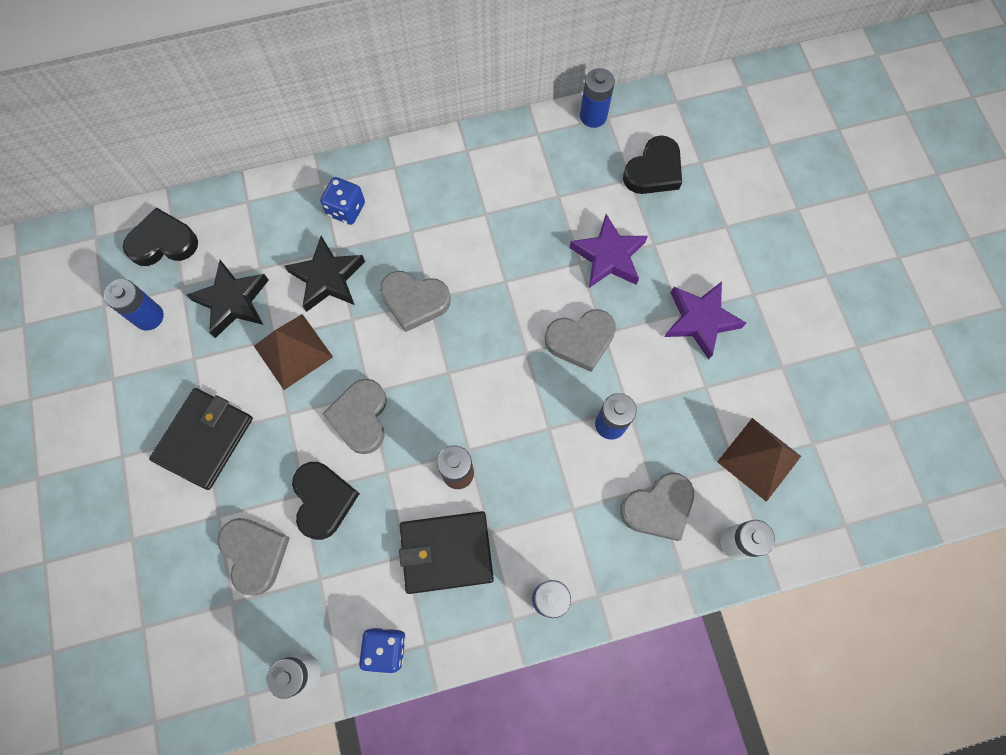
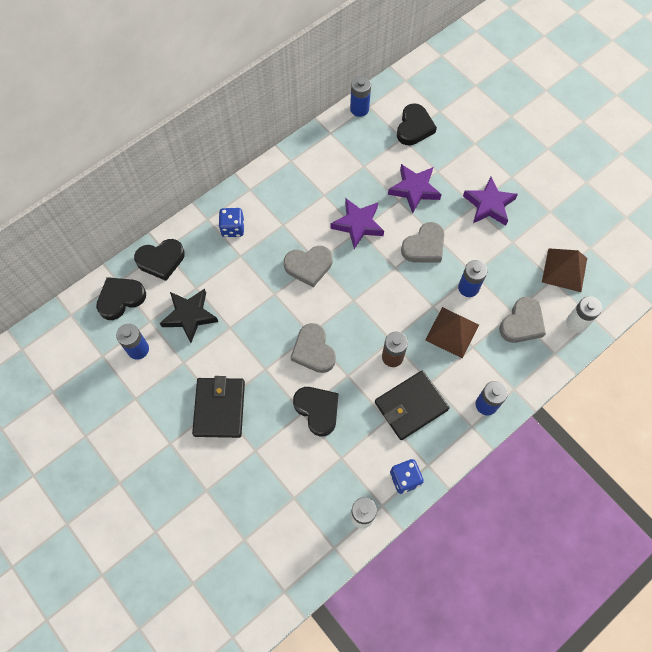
camera: 25 degrees left, 5 degrees down
grey heart [218,518,290,596] -> none
brown pyramid [254,314,333,390] -> brown pyramid moved to [425,307,479,359]
black star [285,236,365,312] -> none
none -> black heart [134,239,185,281]
none -> purple star [331,198,384,249]

